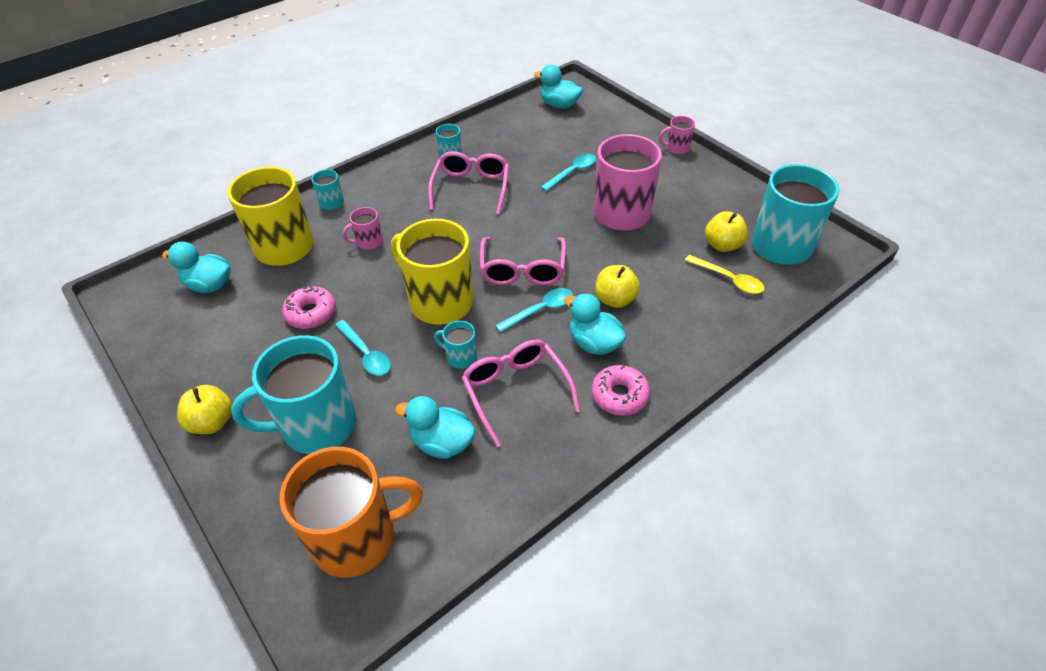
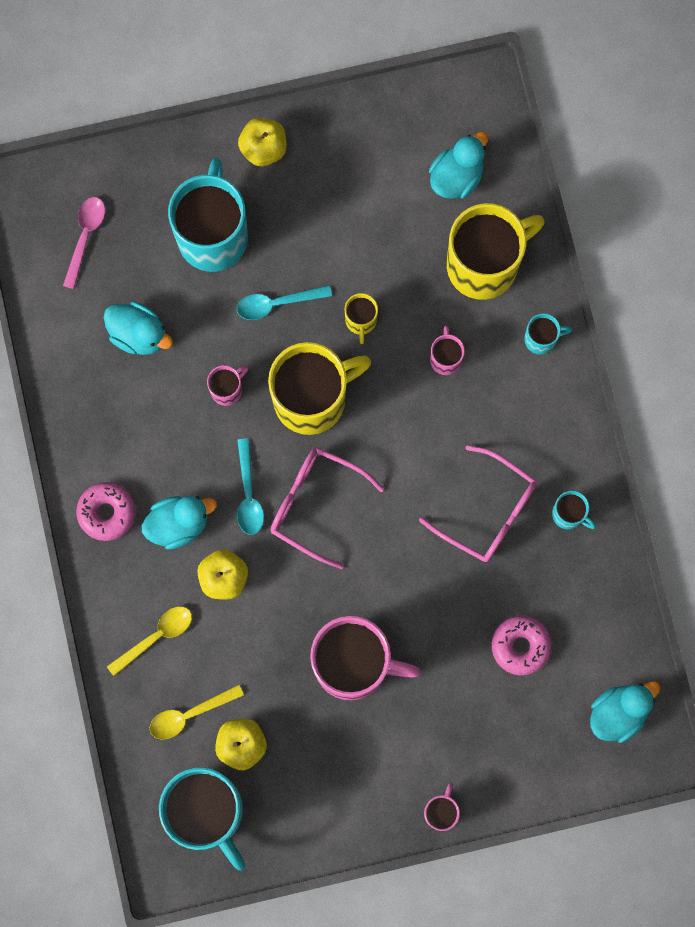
camera: 115 degrees right, 30 degrees up
orange mug [280,447,423,578] -> pink spoon [63,197,105,289]
pink donut [282,286,336,329] -> pink donut moved to [492,616,551,675]
turquoise duck [395,396,476,459] -> turquoise duck turned 75 degrees clockwise [104,302,173,355]
turquoise mug [434,320,477,369] -> pink mug [207,365,249,406]
pink glasses [462,340,580,447] -> none
turquoise spoon [541,153,596,191] -> none
none -> yellow spoon [107,606,192,676]
none -> yellow mug [345,293,378,344]

